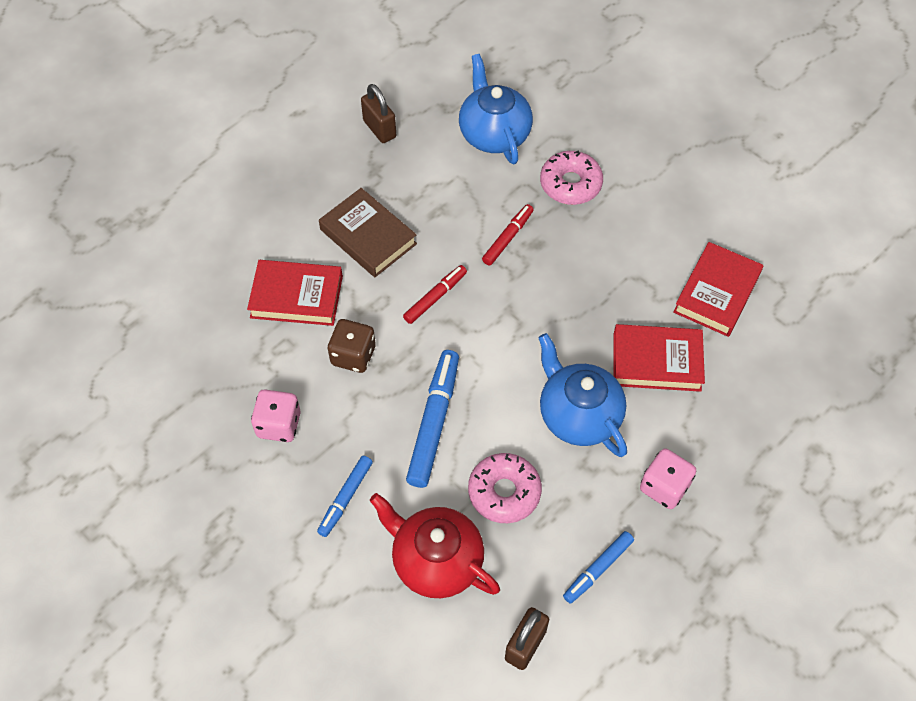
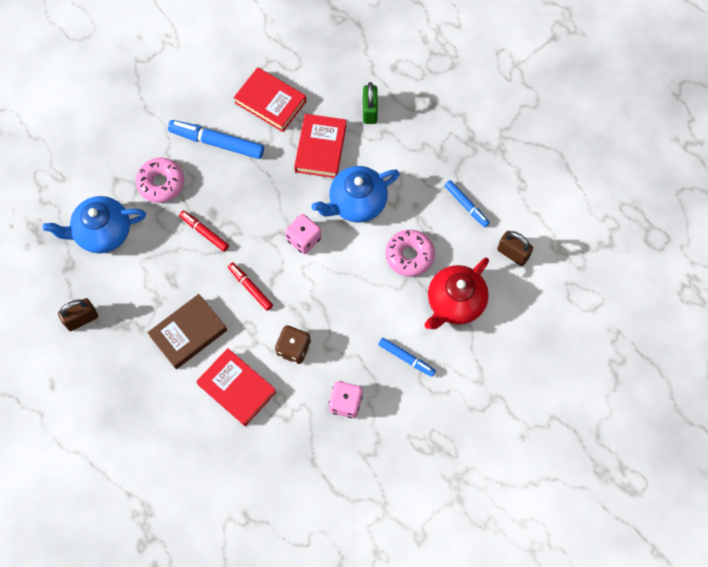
camera: 85 degrees left, 10 degrees up
red book [247,260,343,326] -> red book turned 60 degrees counterclockwise [196,348,276,426]
blue marker [406,350,459,488] -> blue marker moved to [168,120,264,159]
pink dice [640,448,696,509] -> pink dice moved to [285,214,321,254]
none -> green padlock [363,82,378,124]

